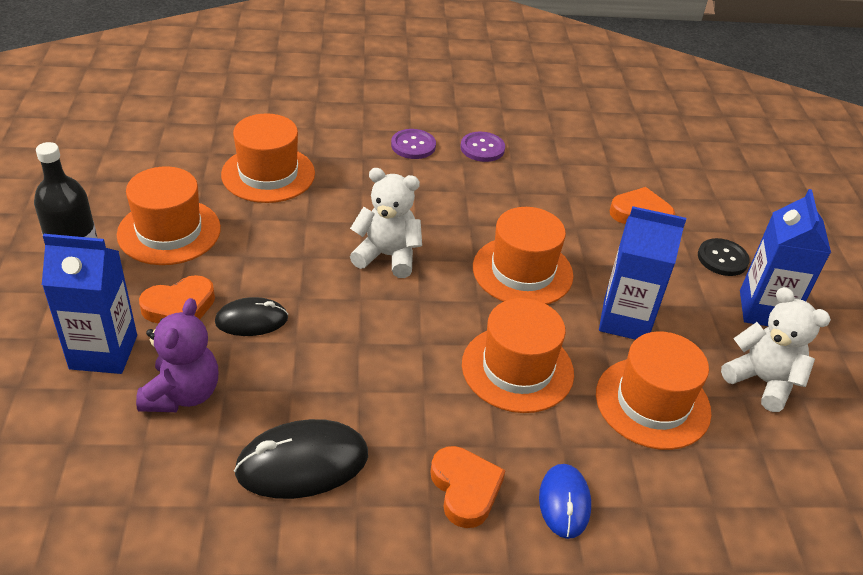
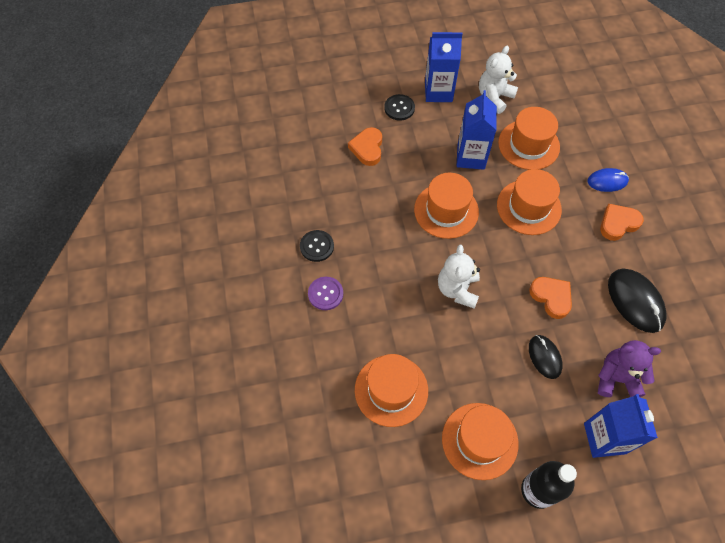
camera: 95 degrees left, 20 degrees up
orange heart [139,275,215,323] -> orange heart moved to [529,277,572,319]
purple button [460,132,505,162] -> black button [300,230,334,262]

